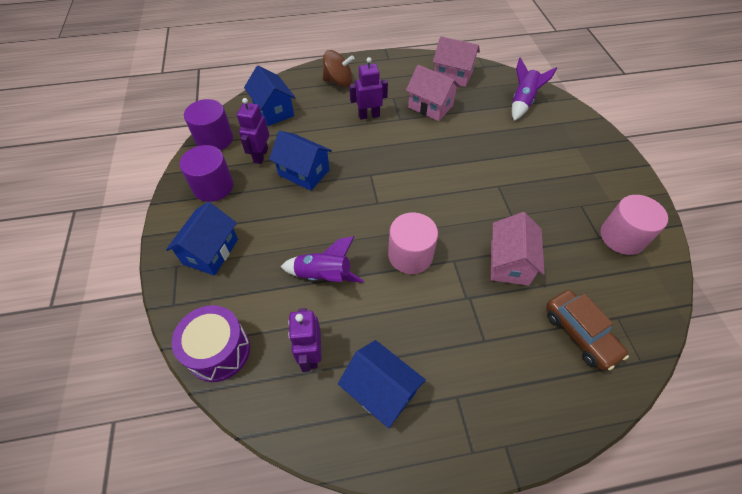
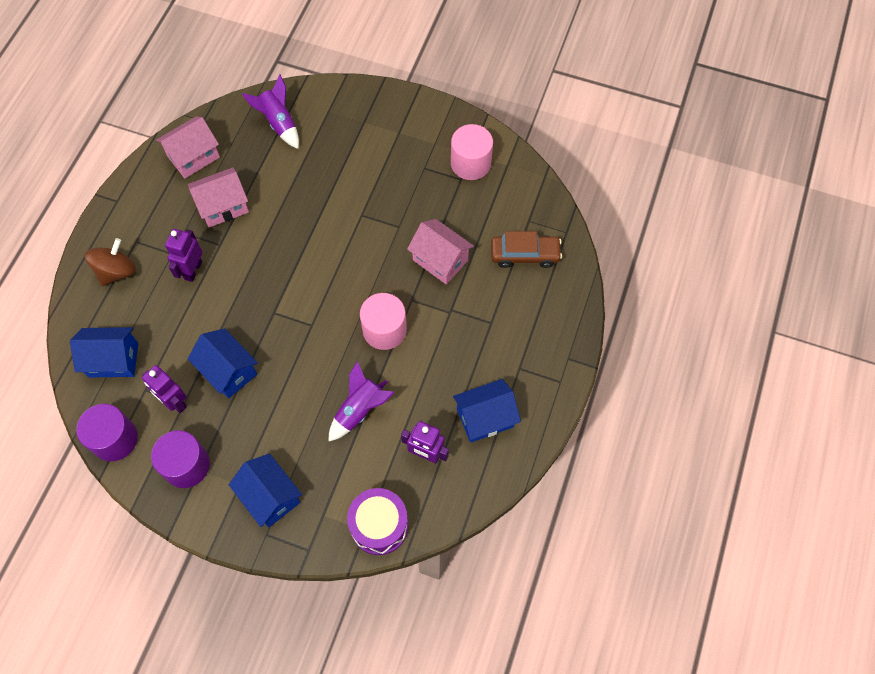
camera: 60 degrees left, 10 degrees up
blue house [269,131,332,191] -> blue house turned 75 degrees clockwise [188,328,258,398]

